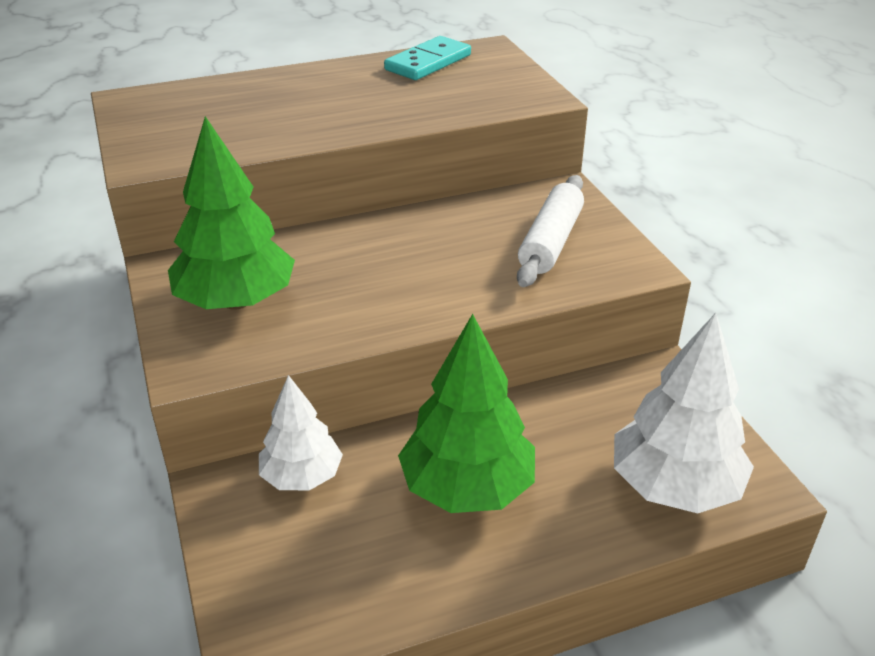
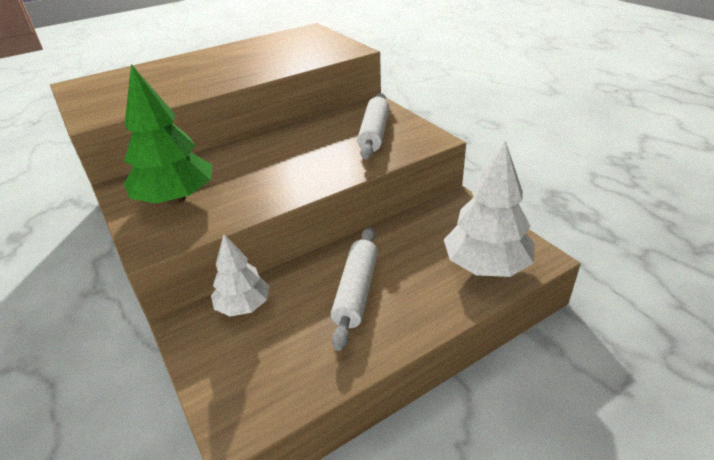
camera: 10 degrees left, 0 degrees up
turquoise domino [384,36,471,80] -> none
green tree [398,314,535,513] -> white rolling pin [331,227,378,351]

